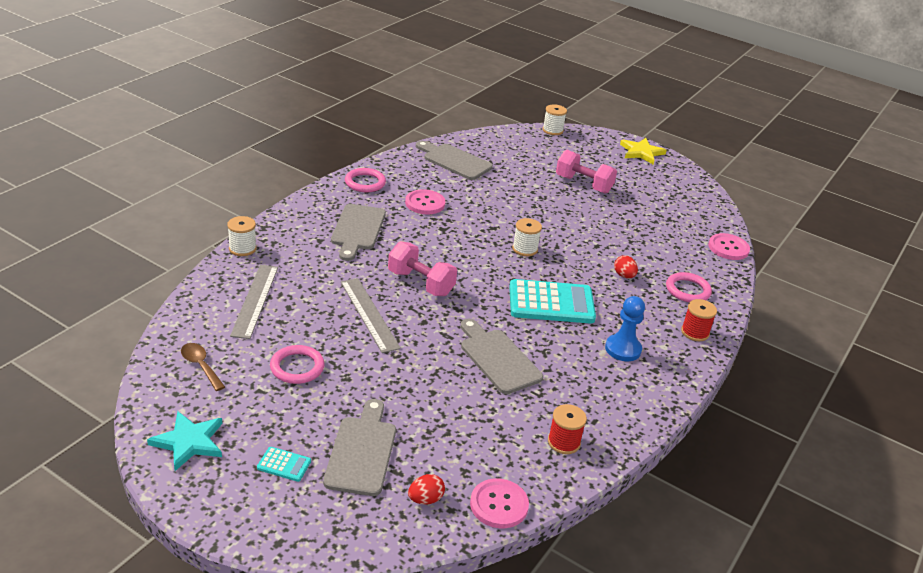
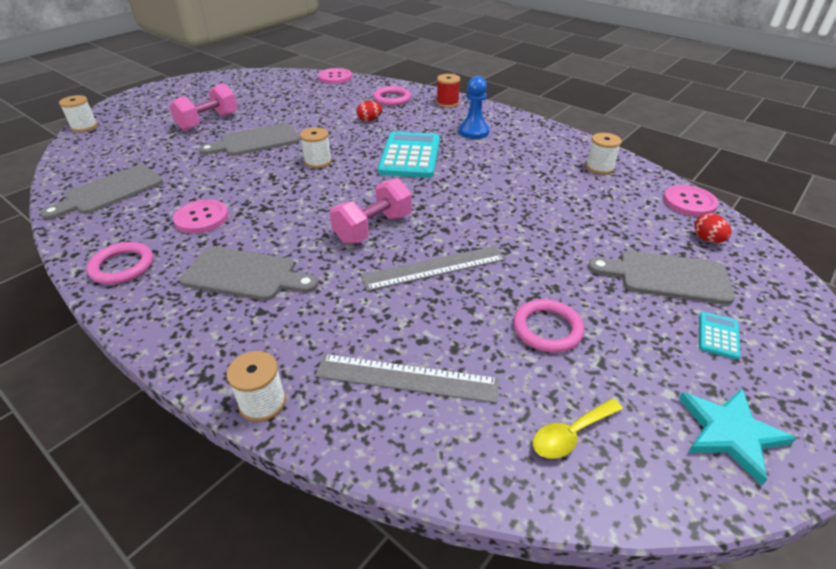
camera: 80 degrees left, 5 degrees up
brown spoon [181,343,225,391] -> yellow spoon [532,399,623,459]
grey cutting board [461,319,543,394] -> grey cutting board moved to [199,123,300,156]
red spool [548,404,587,454] -> white spool [586,133,622,174]
yellow star [620,138,667,165] -> none

